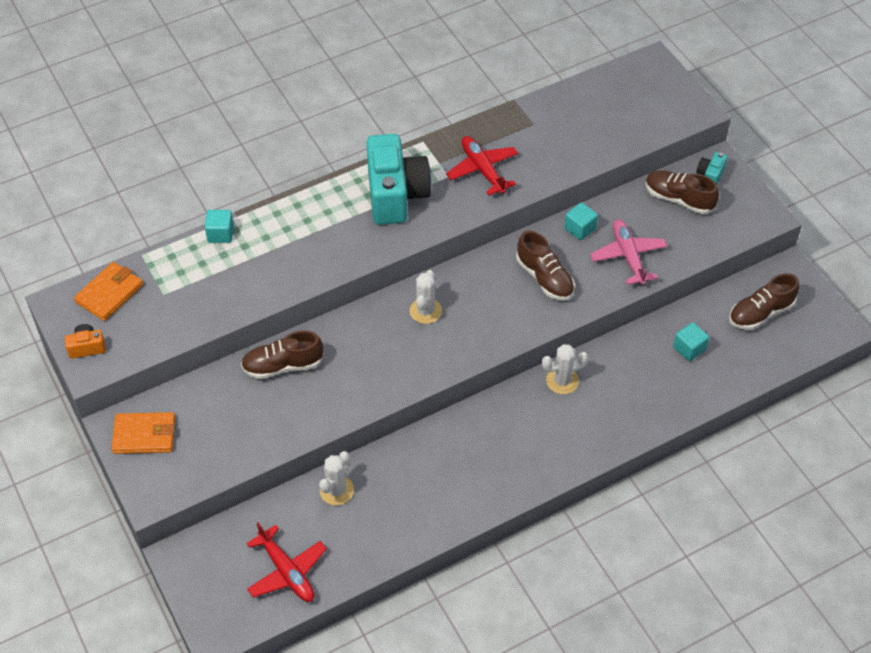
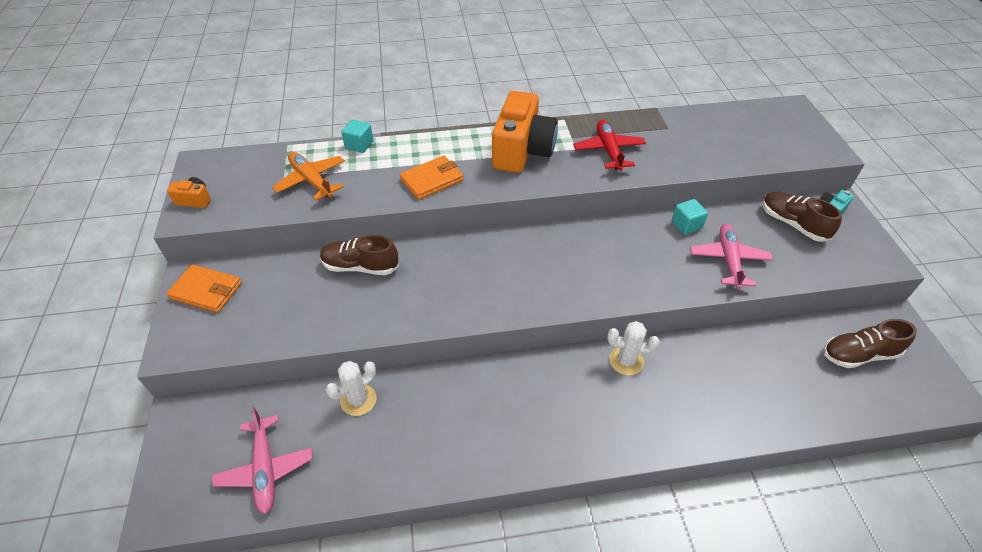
camera: 20 degrees right, 5 degrees down
orange wallet [74,262,143,321] -> orange wallet moved to [399,156,464,200]
red plane [247,522,327,602] -> pink plane [212,407,313,514]
turquoise camera [367,134,431,225] -> orange camera [492,91,558,173]
white cactus [410,270,442,324] -> none
brown shoe [516,231,575,301] -> none
turquoise cube [673,322,709,361] -> none
none -> orange plane [272,152,345,201]

